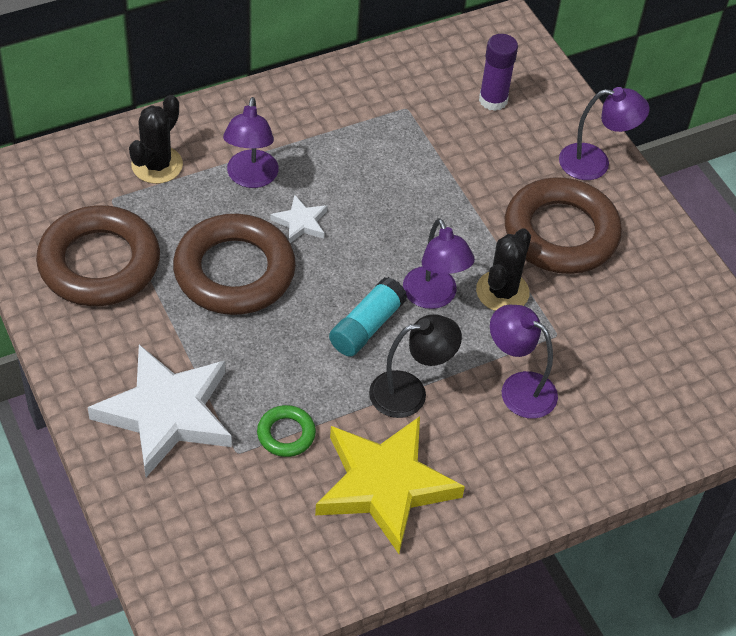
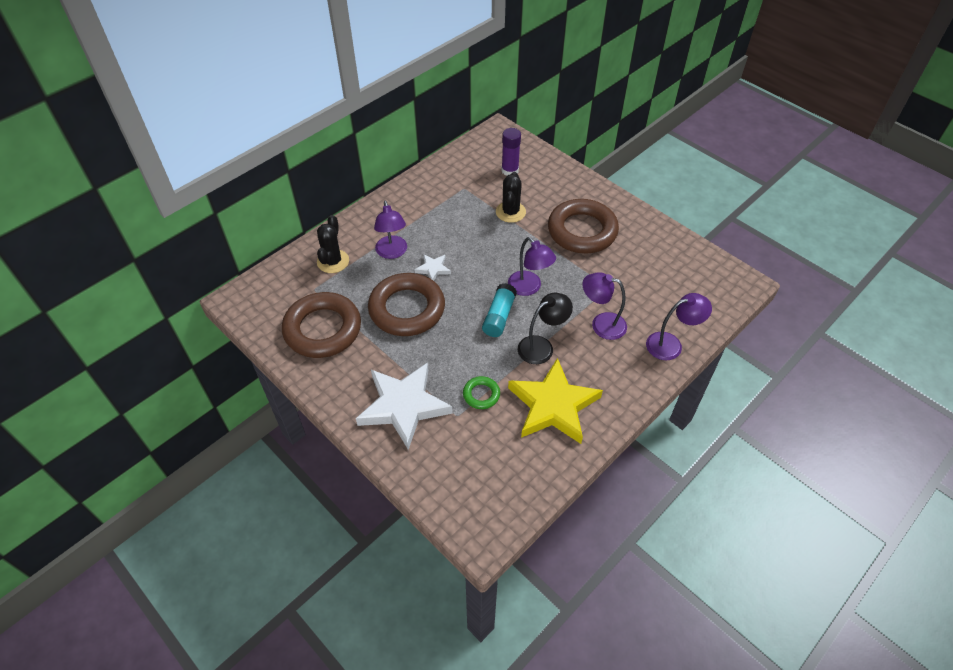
camera: 15 degrees left, 0 degrees up
black cactus [476,228,531,311] -> black cactus moved to [496,172,526,223]
purple lamp [559,87,650,180] -> purple lamp moved to [646,293,712,361]

